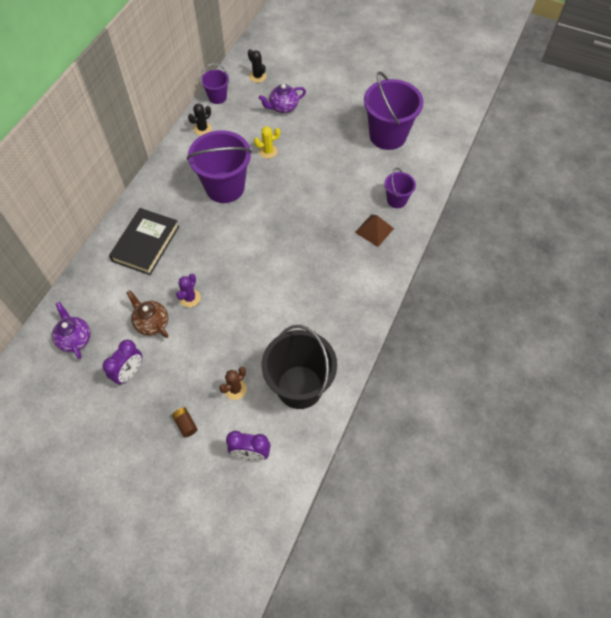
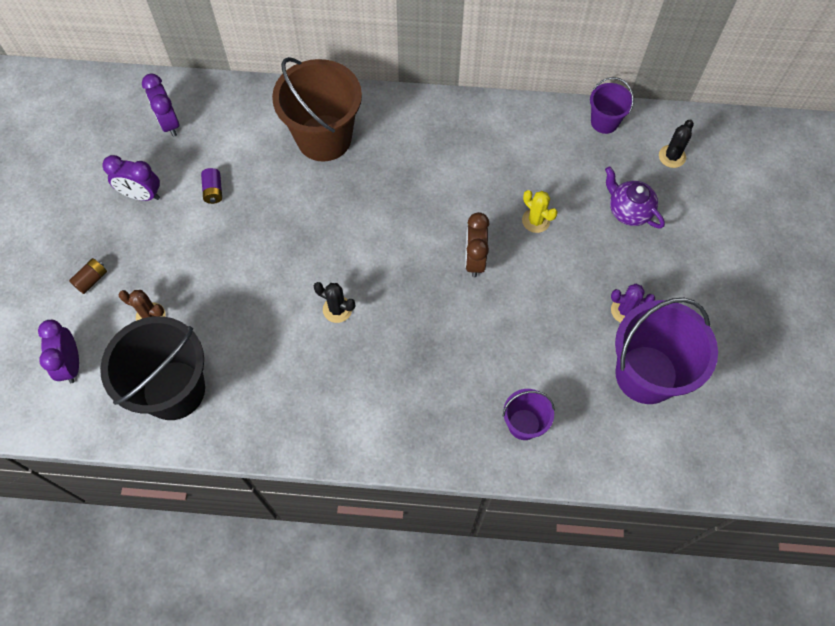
camera: 70 degrees right, 5 degrees up
purple teapot [52,302,91,359] -> purple clock [142,73,179,137]
black book [109,208,179,275] -> brown bucket [272,57,362,162]
brown teapot [126,290,168,338] -> purple battery [201,168,222,204]
purple cactus [176,274,201,307] -> purple cactus moved to [611,284,655,323]
purple bucket [187,130,252,203] -> none
black cactus [188,103,212,136] -> black cactus moved to [314,282,355,323]
brown pyramid [355,215,394,247] -> none
none -> brown clock [465,212,489,278]

